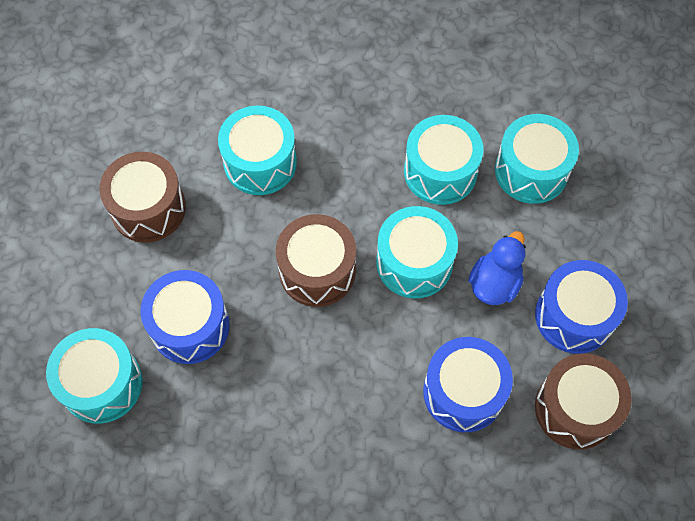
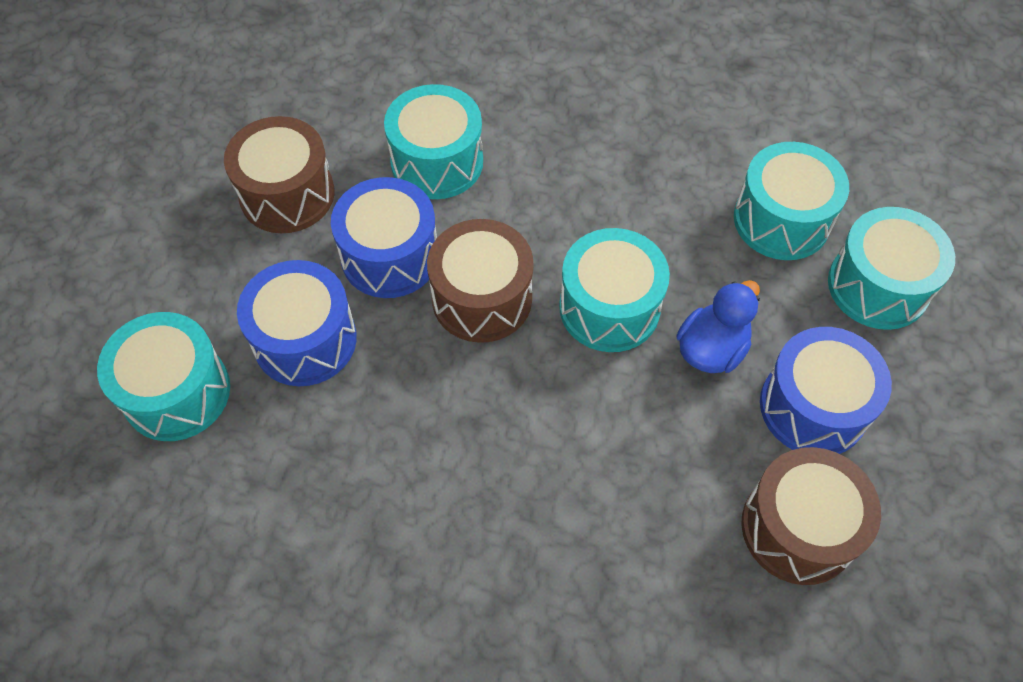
camera: 10 degrees right, 5 degrees down
turquoise drum [404,115,483,205] -> turquoise drum moved to [828,207,955,330]
blue drum [423,337,513,432] -> blue drum moved to [331,177,437,298]

